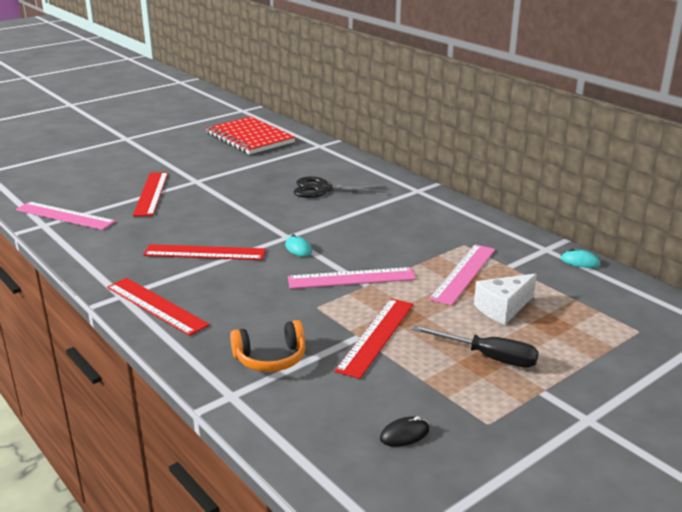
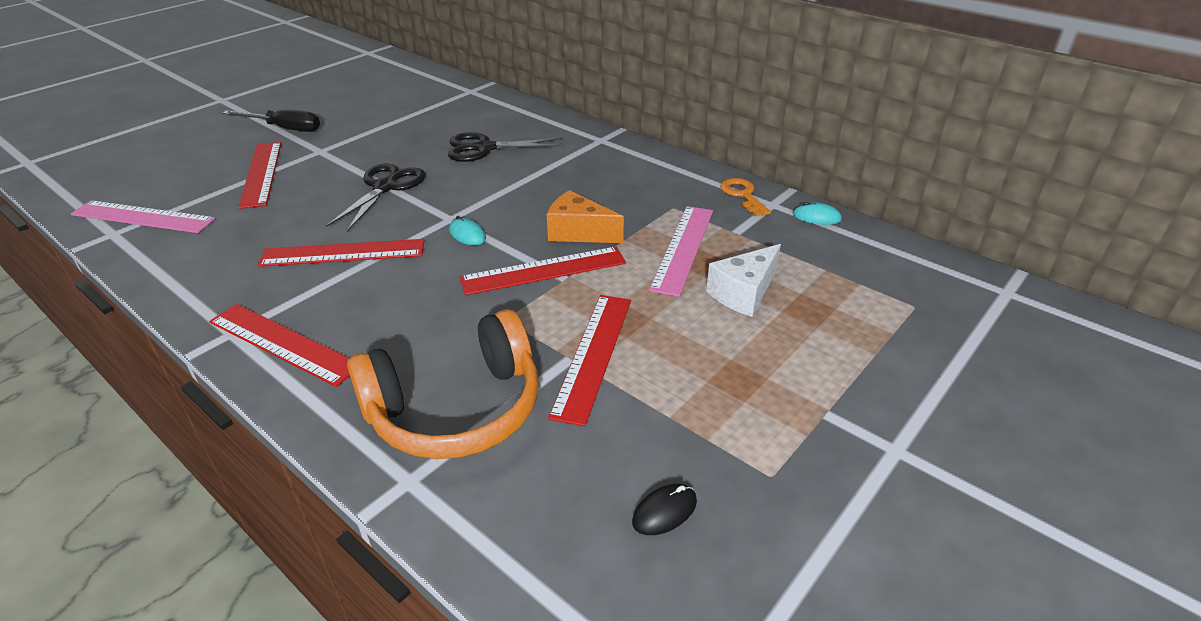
camera: 10 degrees left, 10 degrees up
red notebook [206,116,295,155] -> none
orange headphones [230,320,306,372] -> orange headphones [347,309,538,459], size x1.73
pink ruler [288,267,416,289] -> red ruler [460,247,626,295]
black screwdriver [412,325,539,368] -> black screwdriver moved to [222,110,320,132]
none -> black scissors [326,163,425,232]
none -> orange cheese [547,190,624,243]
none -> orange key [720,178,771,216]

